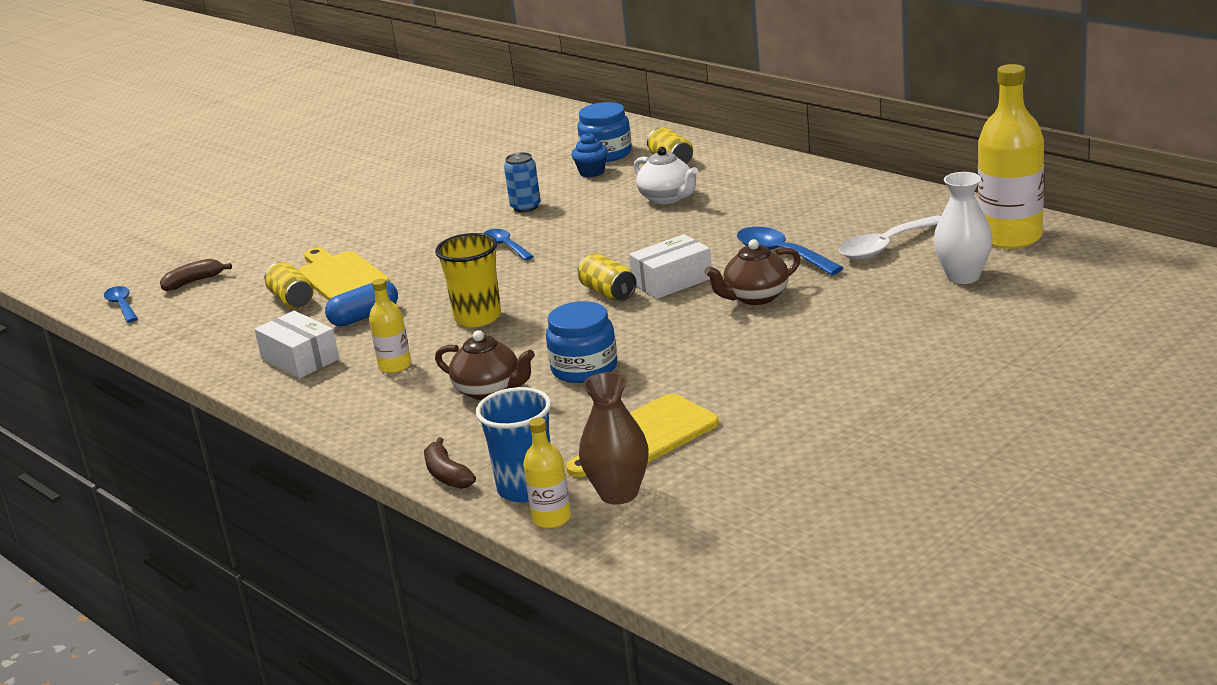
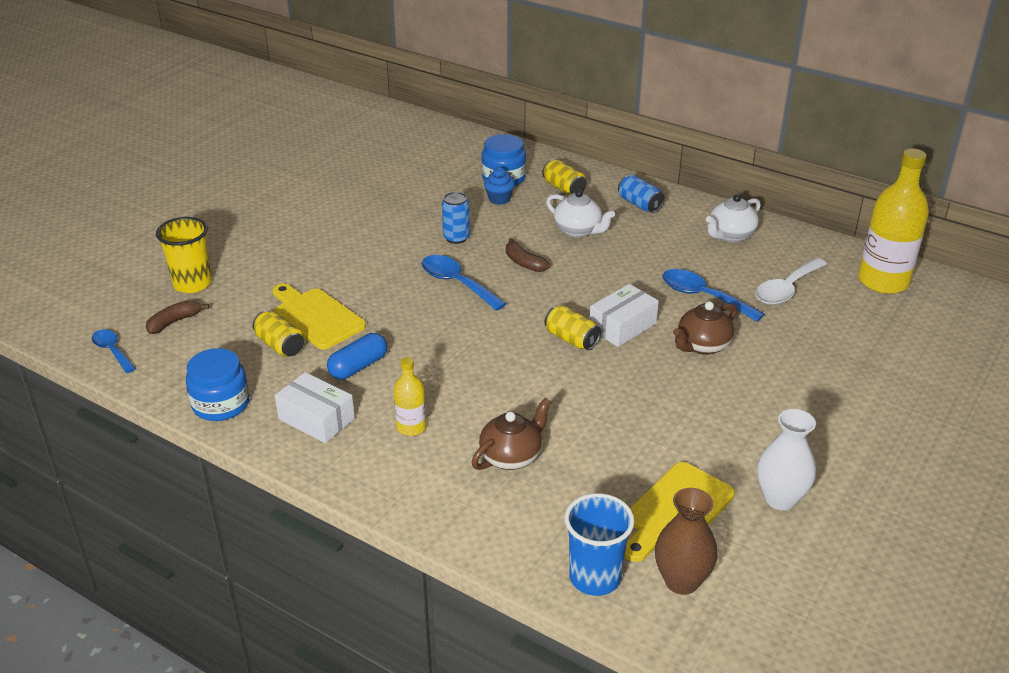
camera: 15 degrees left, 10 degrees up
brown banana [424,437,476,489] -> brown banana moved to [506,238,550,272]
yellow cup [435,233,501,327] -> yellow cup moved to [156,217,212,293]
brown teapot [435,330,535,400] -> brown teapot turned 60 degrees counterclockwise [472,397,551,470]
blue spoon [484,229,534,260] -> blue spoon [421,255,507,311], size x1.56
yellow bottle [523,417,571,528] -> none
blue jar [546,301,617,383] -> blue jar moved to [186,348,249,421]
white vase [933,172,993,284] -> white vase moved to [757,409,816,511]
none -> blue can [618,175,665,213]
none -> white teapot [706,194,761,242]

